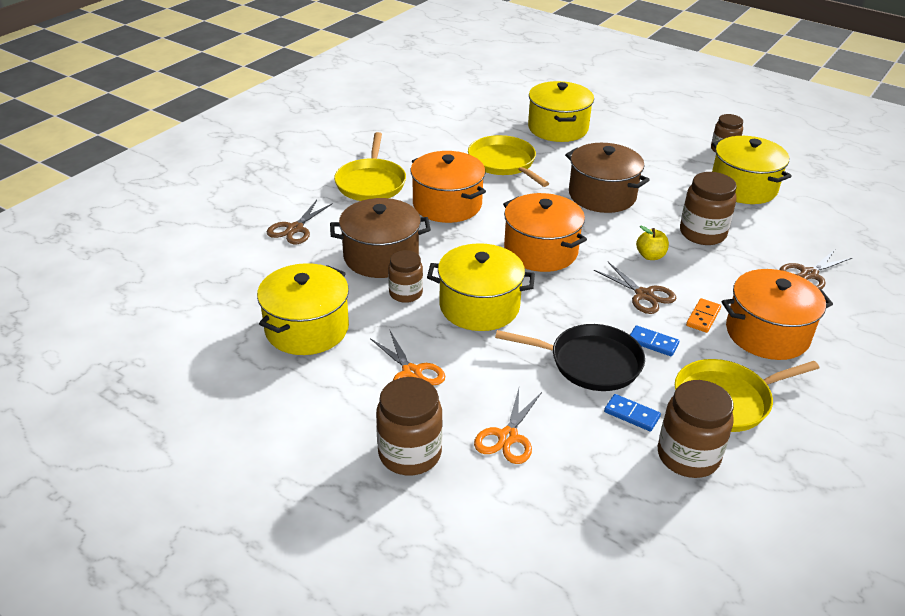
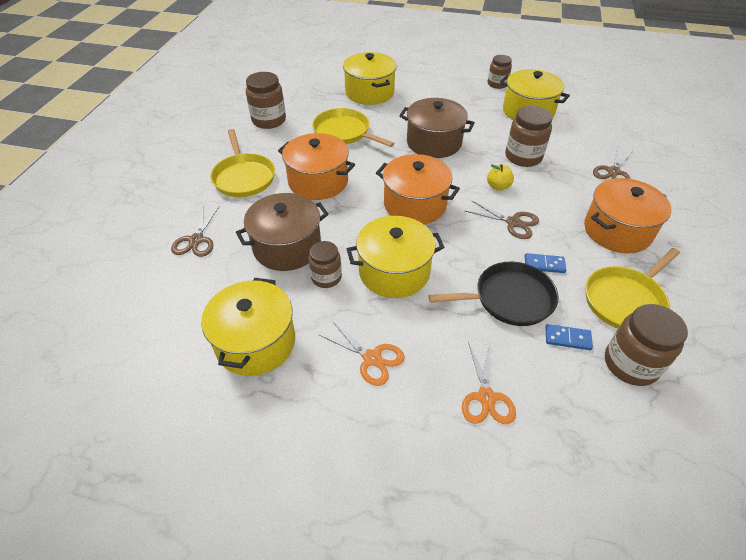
camera: 20 degrees left, 10 degrees up
brown jar [376,377,443,475] -> brown jar moved to [246,72,286,129]
orange domino [686,298,721,333] -> none

